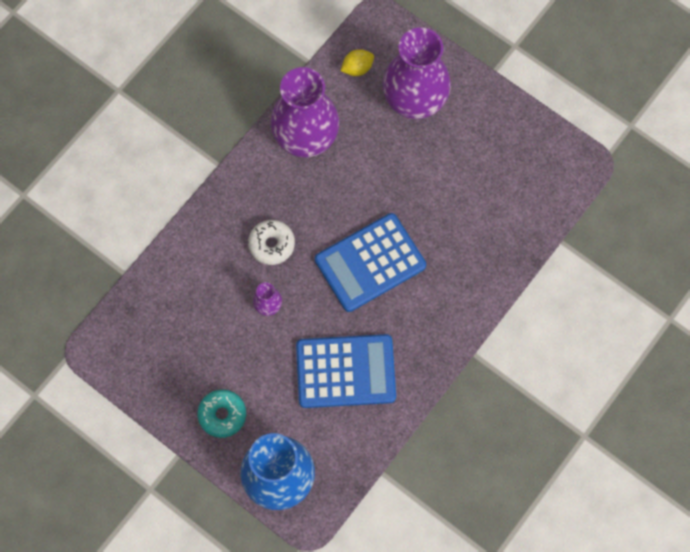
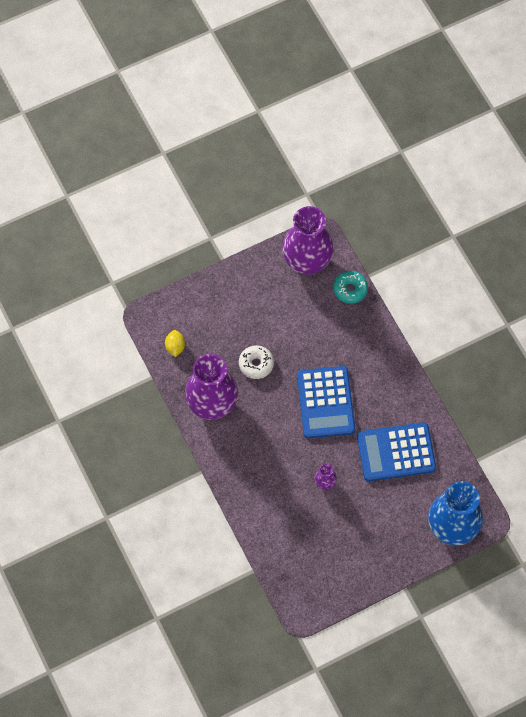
camera: 65 degrees left, 5 degrees down
turquoise donut [197,389,246,438] -> turquoise donut moved to [333,271,368,304]
white donut [248,220,295,265] -> white donut moved to [239,345,274,379]
blue calculator [296,334,396,408] -> blue calculator turned 120 degrees counterclockwise [357,422,436,481]
purple vase [383,27,451,119] -> purple vase moved to [282,206,334,275]

